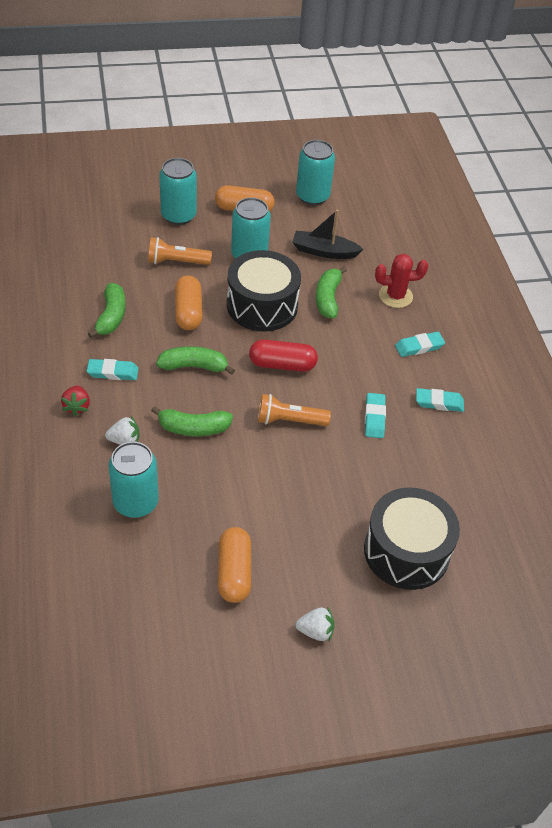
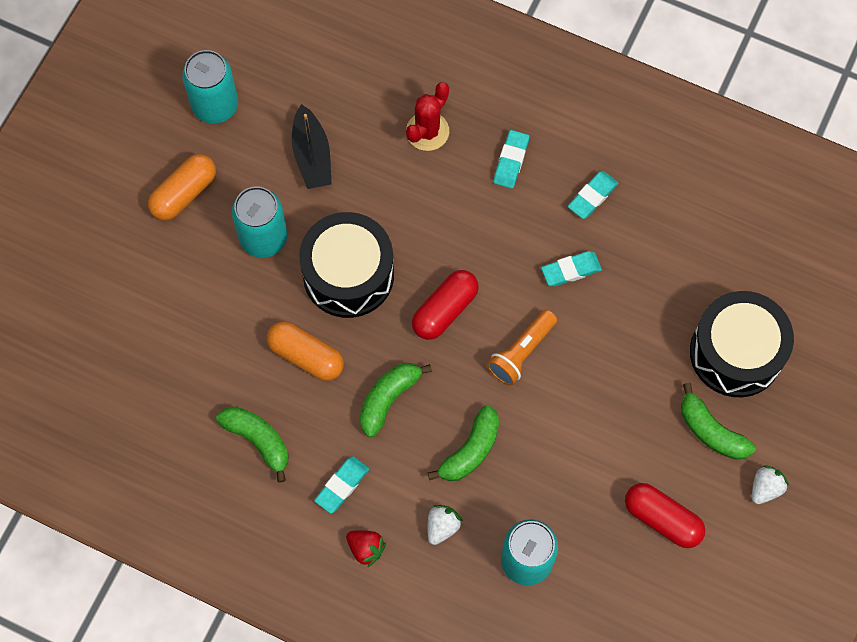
camera: 50 degrees left, 20 degrees up
orange flashlight [148,237,212,265] -> none
turquoise can [159,158,197,225] -> none
orange capsule [218,527,251,603] -> red capsule [625,483,705,548]
black boat [292,210,364,259] -> black boat turned 60 degrees counterclockwise [292,104,332,189]
green banana [316,266,347,318] -> green banana moved to [681,383,756,460]
turquoise eraser [365,393,386,438] -> turquoise eraser turned 60 degrees counterclockwise [541,251,602,286]

